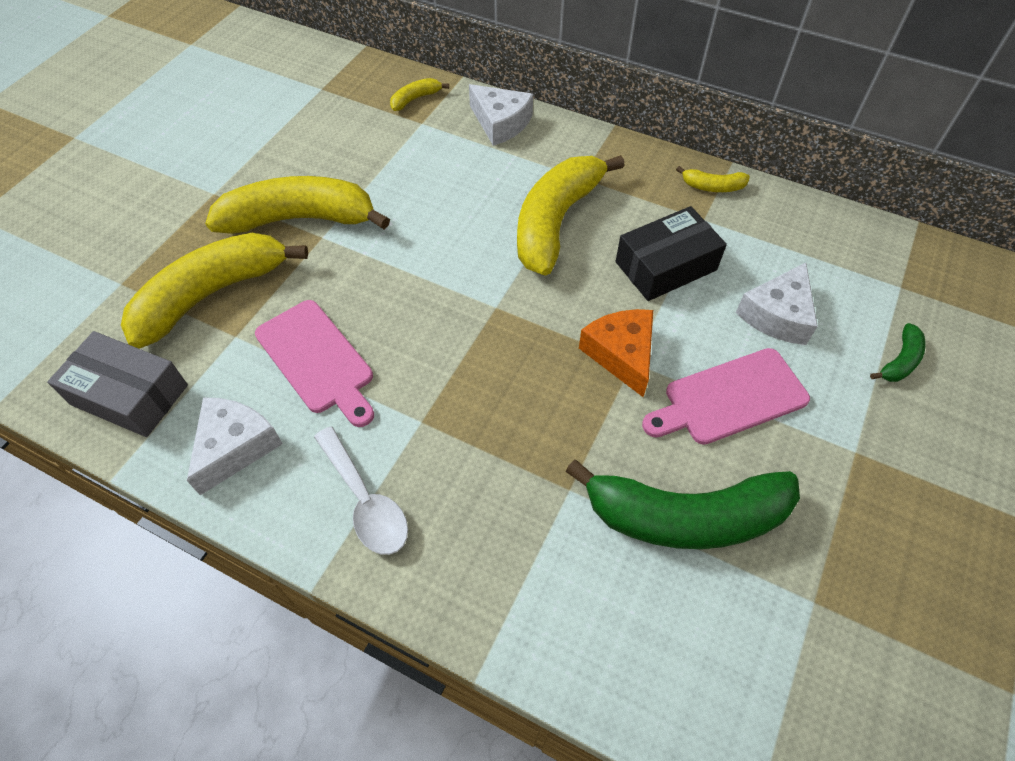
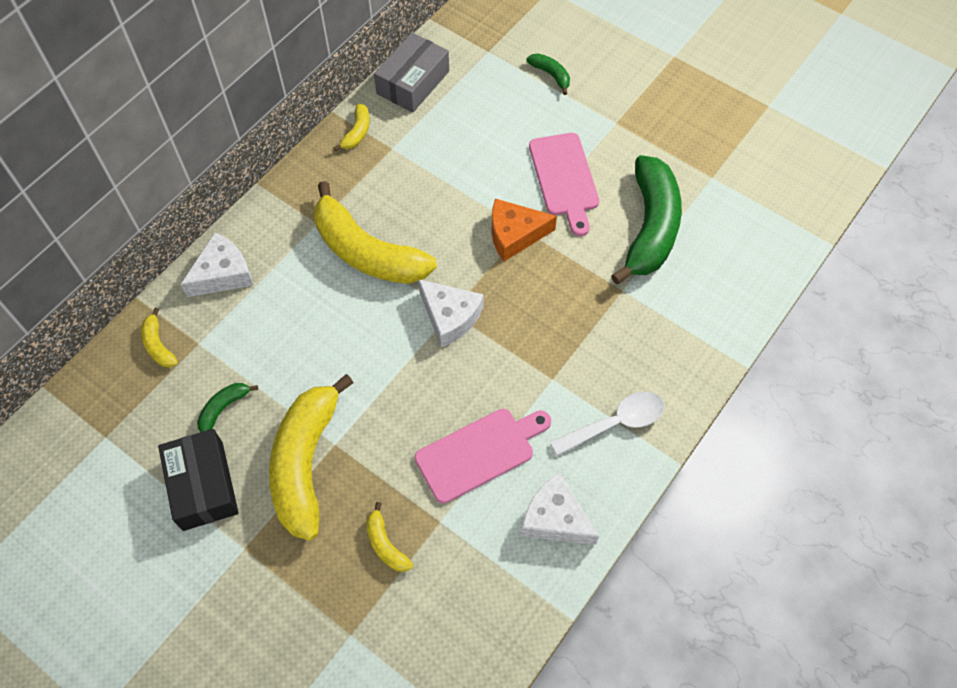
camera: 80 degrees left, 5 degrees up
grey box [47,331,188,437] -> grey box moved to [374,32,449,112]
yellow banana [121,233,308,349] -> yellow banana [367,502,413,572], size x0.43
black box [616,206,727,301] -> black box moved to [158,429,239,531]
white cheese [736,263,818,345] -> white cheese moved to [418,279,483,347]
none -> green banana [197,383,258,432]

